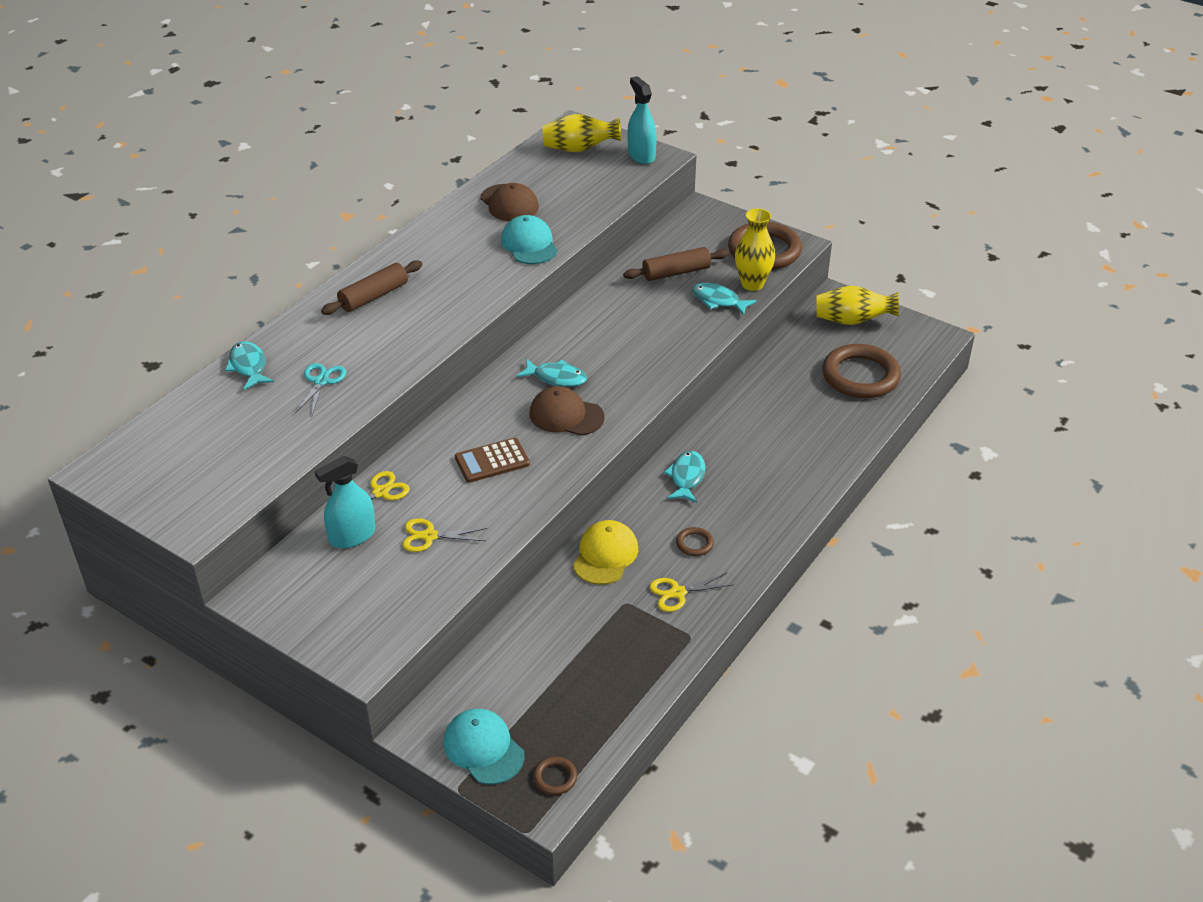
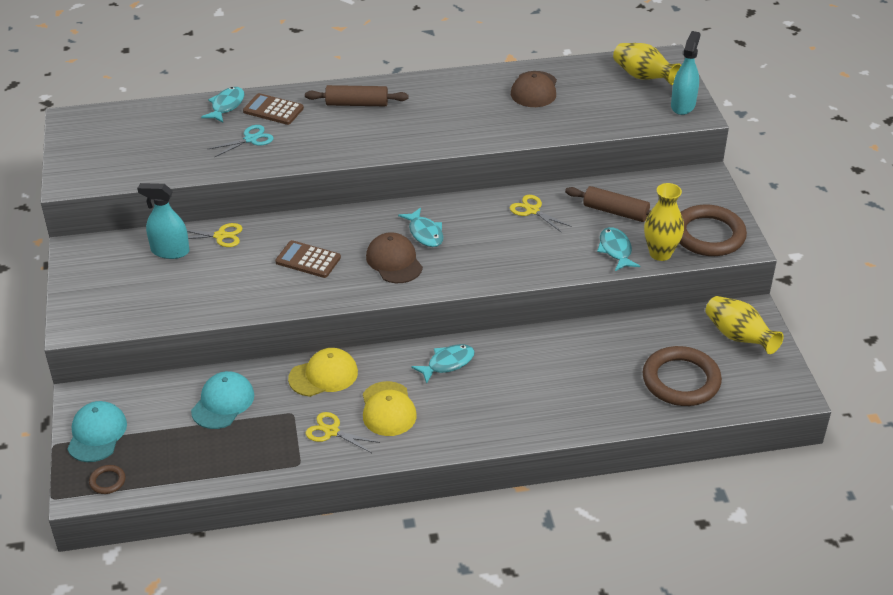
camera: 45 degrees right, 0 degrees up
yellow scissors [402,518,487,552] -> yellow scissors moved to [510,195,571,233]
turquoise cap [501,215,558,264] -> turquoise cap moved to [191,371,254,429]
brown ring [676,527,714,556] -> yellow cap [363,381,417,436]
none -> brown calculator [243,93,304,125]

